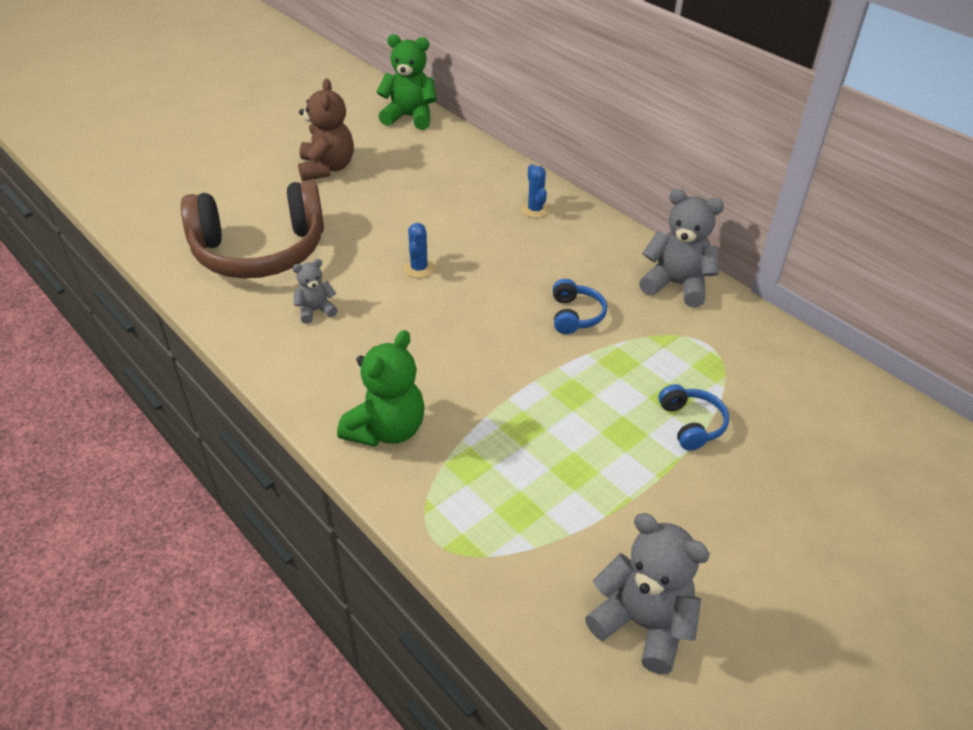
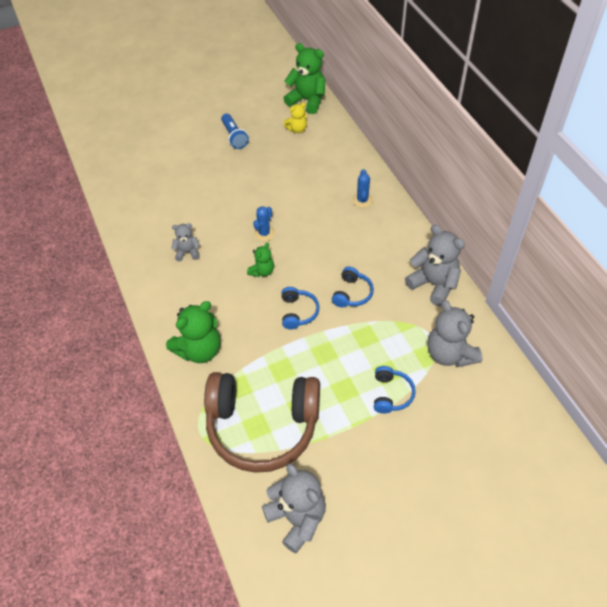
camera: 20 degrees right, 10 degrees up
brown headphones [181,180,324,278] -> brown headphones moved to [204,372,320,473]
brown teddy bear [298,78,354,181] -> blue flashlight [221,113,249,149]
none -> green teddy bear [247,242,274,277]
none -> blue headphones [281,287,320,329]
none -> yellow teddy bear [284,102,307,133]
none -> grey teddy bear [427,300,483,367]

